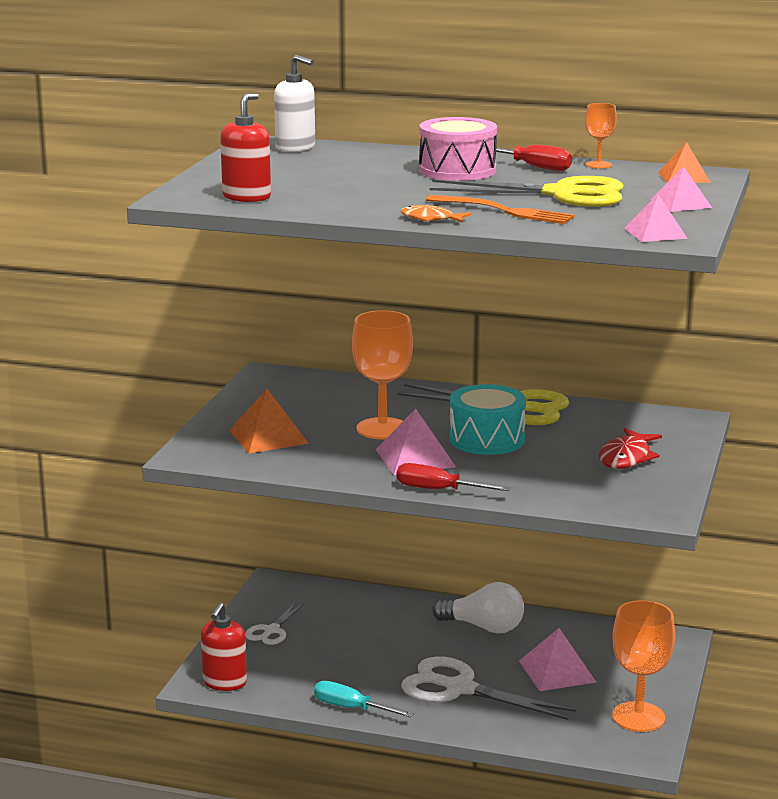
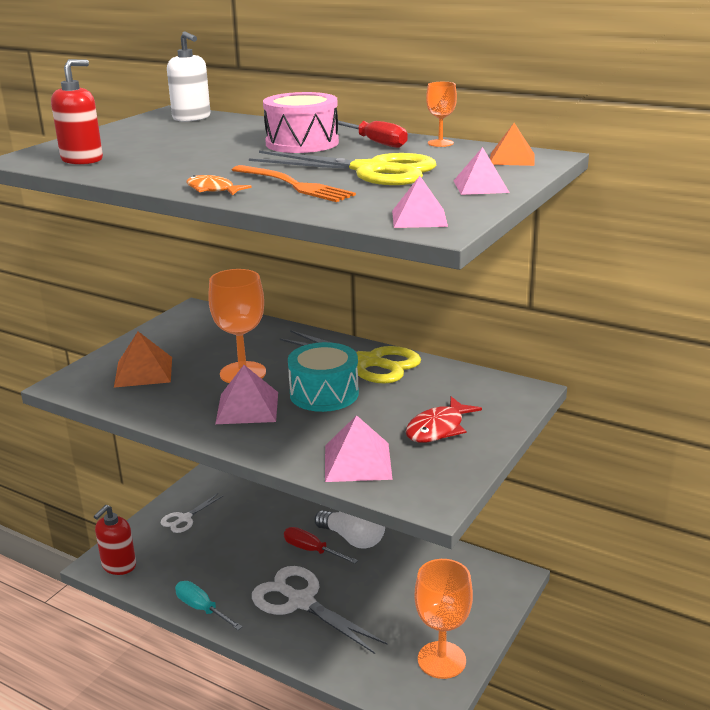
camera: 15 degrees right, 5 degrees up
red screwdriver [397,463,511,491] -> red screwdriver moved to [284,527,358,564]
pink pyramid [519,628,597,691] -> pink pyramid moved to [325,415,393,482]

